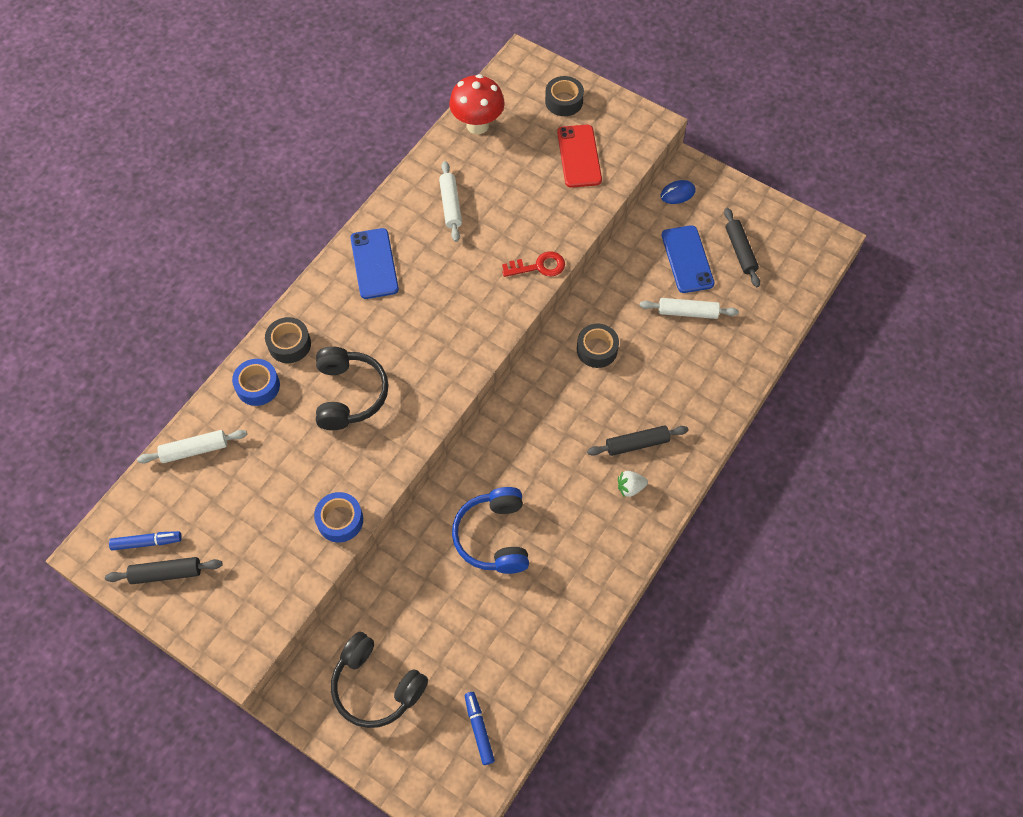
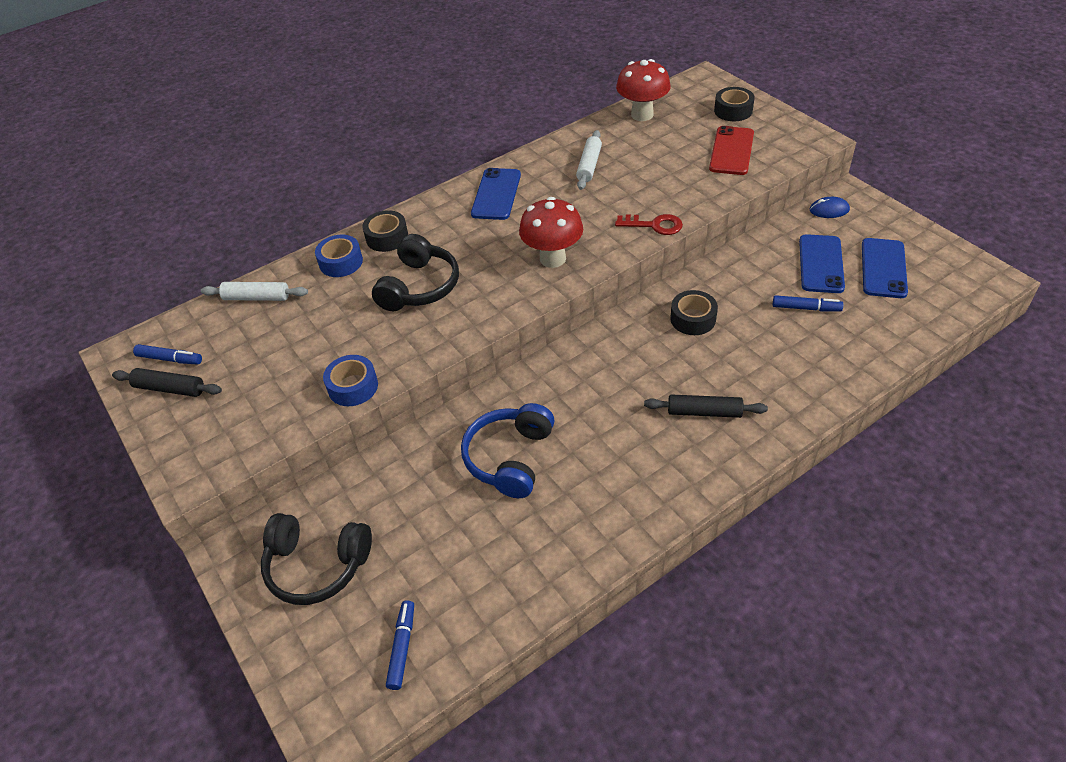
camera: 25 degrees right, 15 degrees down
black headphones [331,632,428,728] -> black headphones turned 45 degrees counterclockwise [261,513,372,605]
white strawberry [618,471,648,497] -> none
white rolling pin [640,298,739,319] -> blue marker [773,295,843,311]
black rolling pin [724,208,760,287] -> blue phone [862,238,908,298]
none -> red mushroom [519,197,583,268]

